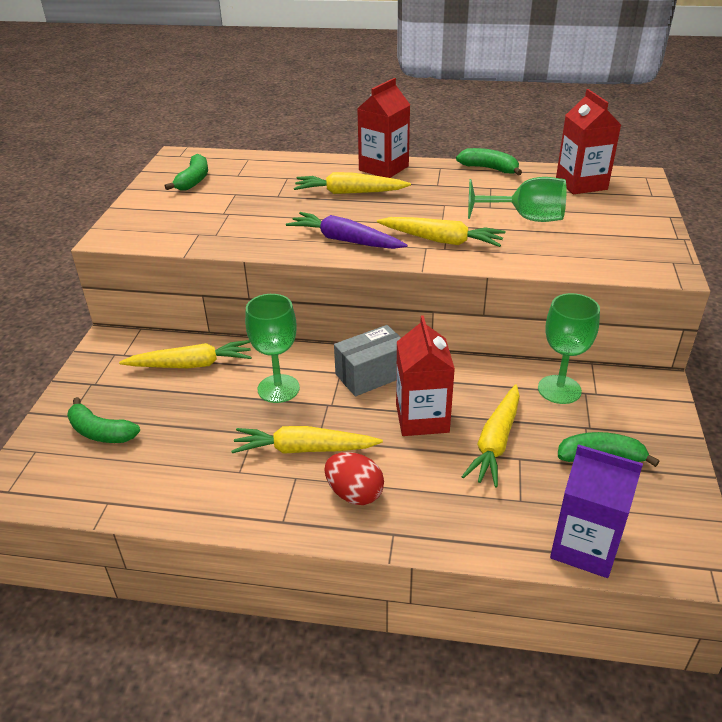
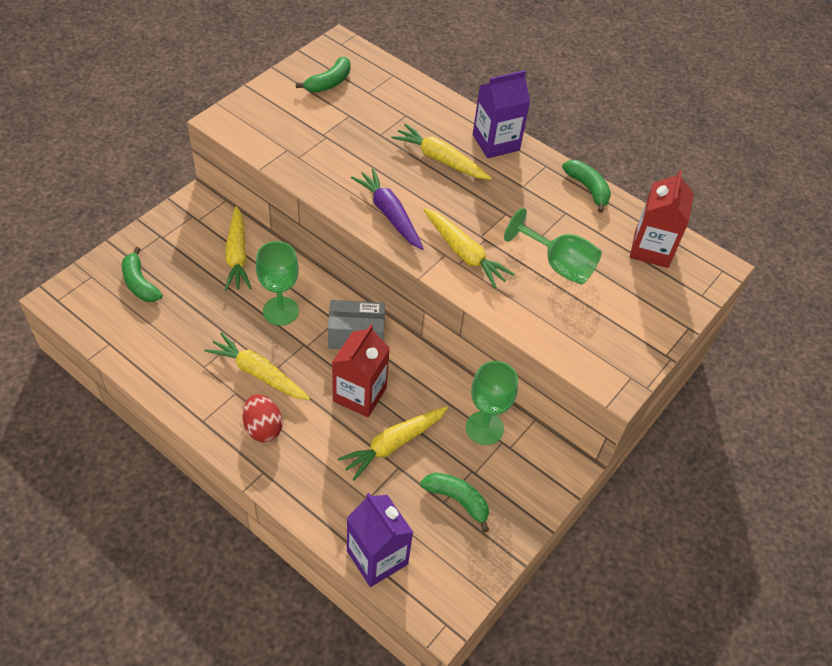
camera: 25 degrees right, 15 degrees up
yellow carrot [119,340,252,368] -> yellow carrot turned 60 degrees clockwise [225,206,251,291]
red carton [357,78,410,178] -> purple carton [473,70,530,158]

